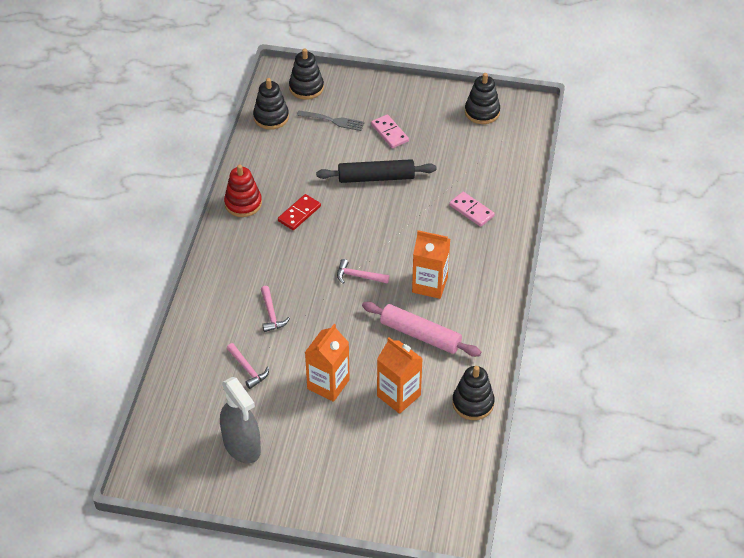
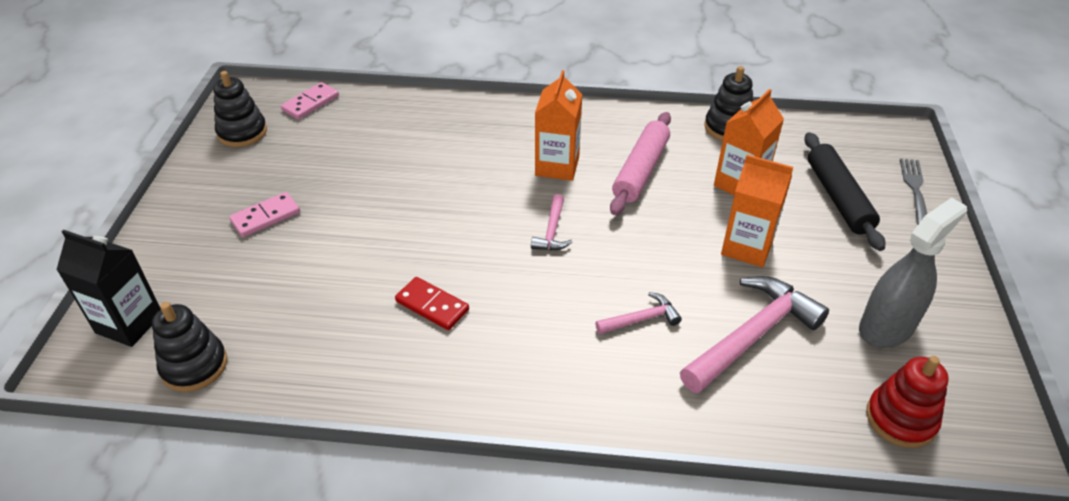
camera: 95 degrees left, 5 degrees down
red stacking toy [224,164,262,217] -> red stacking toy moved to [866,356,949,448]
pink hammer [226,343,269,389] -> pink hammer [680,276,829,394], size x2.00
black stacking toy [289,48,324,100] -> black carton [56,230,161,347]
grey fork [297,111,365,131] -> grey fork moved to [900,158,927,224]
black rolling pin [316,159,436,183] -> black rolling pin moved to [804,132,885,251]
pink domino [449,192,495,227] -> pink domino moved to [281,82,339,120]

